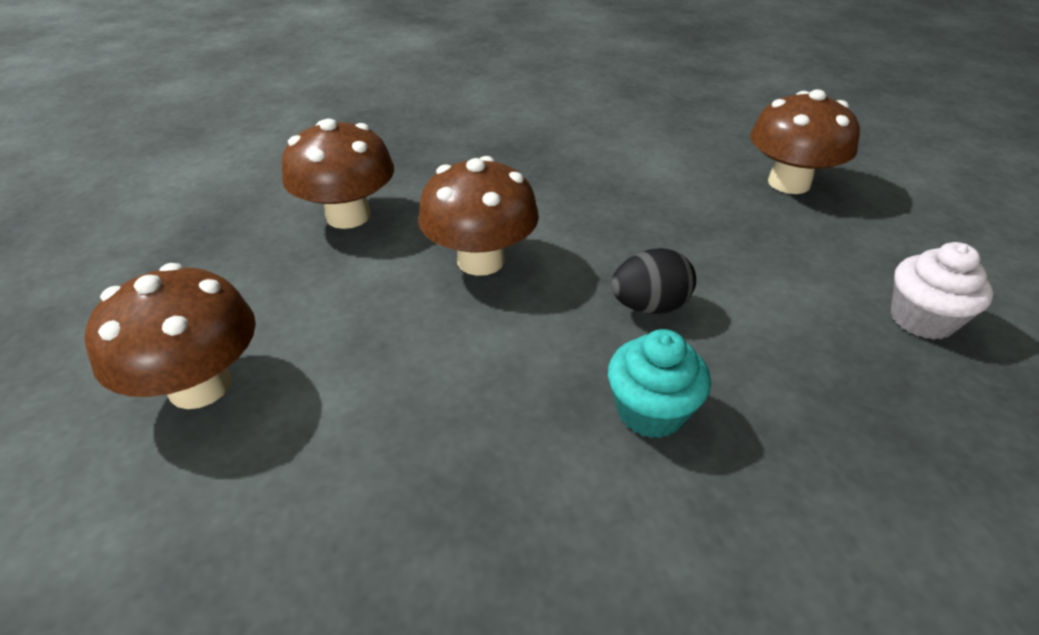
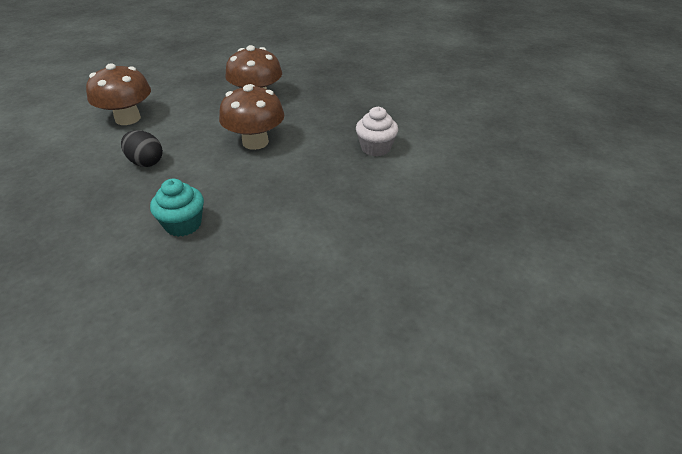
camera: 55 degrees right, 0 degrees up
black egg [611,248,696,314] -> black egg moved to [121,130,163,167]
brown mushroom [750,89,860,194] -> none
white cupcake [891,242,993,340] -> white cupcake moved to [356,107,398,156]

